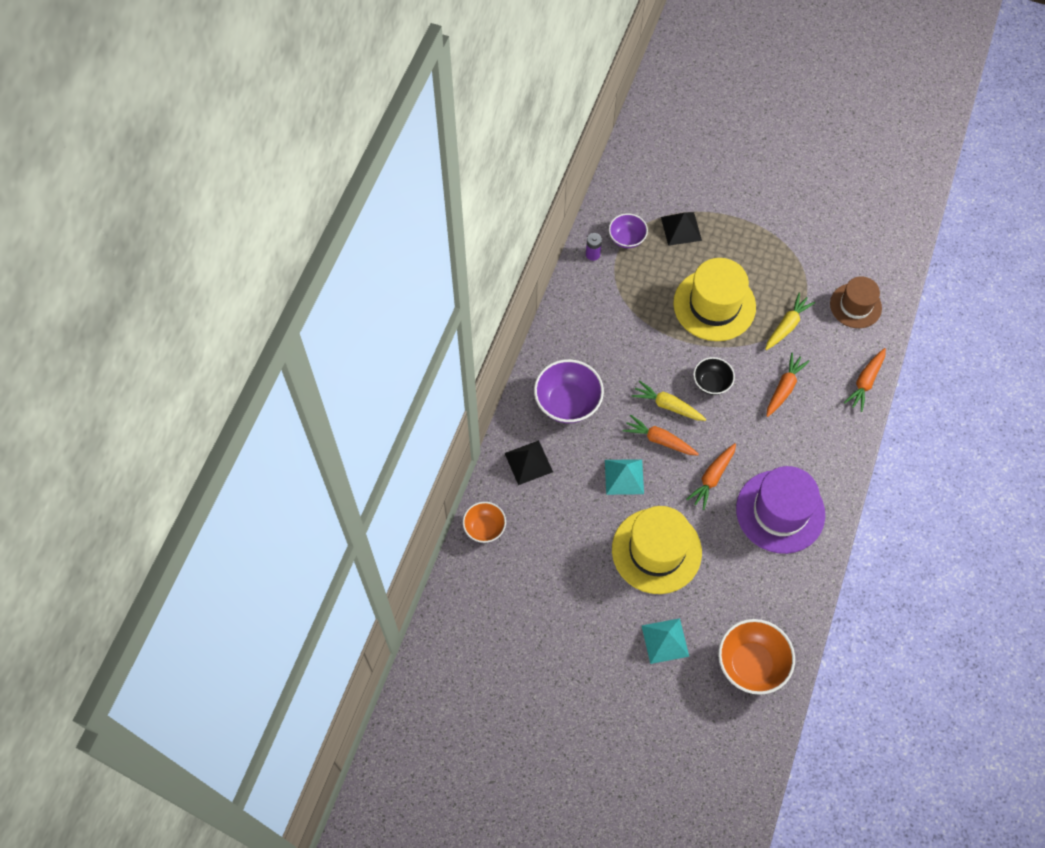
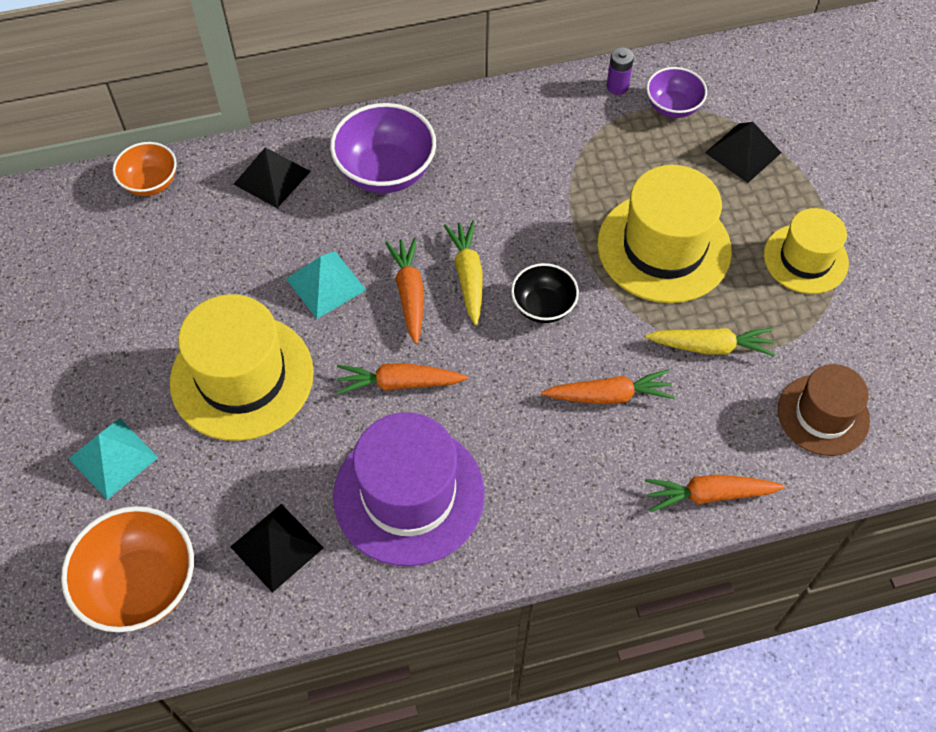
camera: 55 degrees right, 5 degrees down
none -> black pyramid [230,504,323,593]
none -> yellow hat [764,208,849,294]

